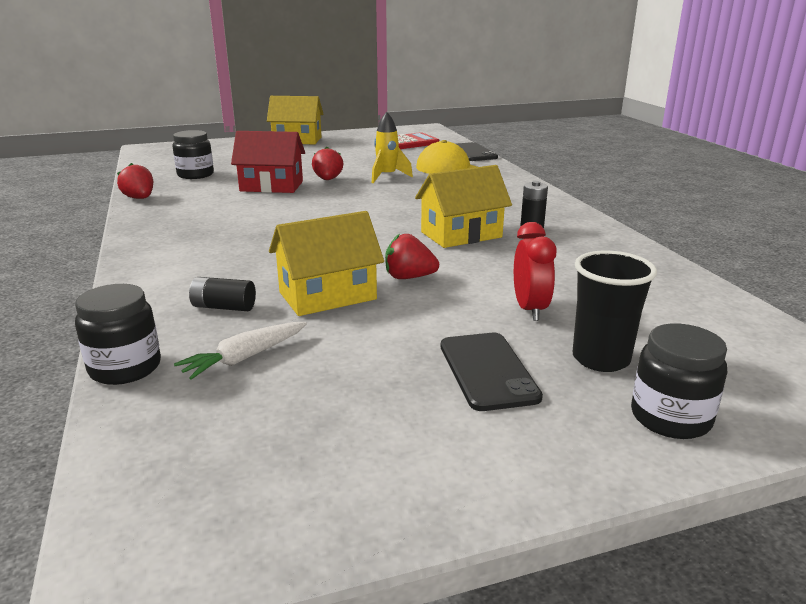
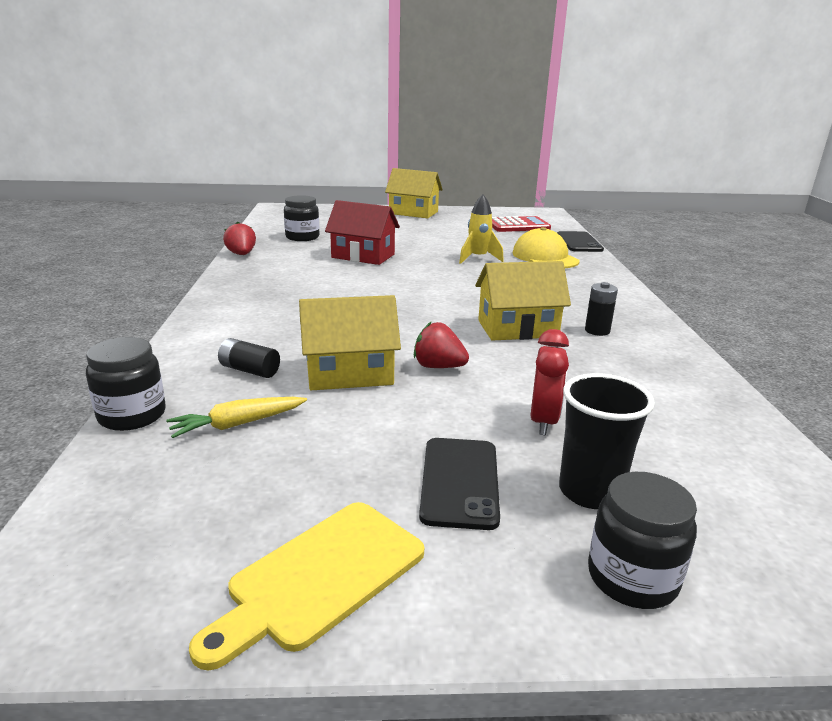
camera: 15 degrees right, 0 degrees up
white carrot [174,322,307,380] -> yellow carrot [166,397,307,438]
red strawberry [312,147,343,180] -> none
none -> yellow cutting board [189,502,424,670]

